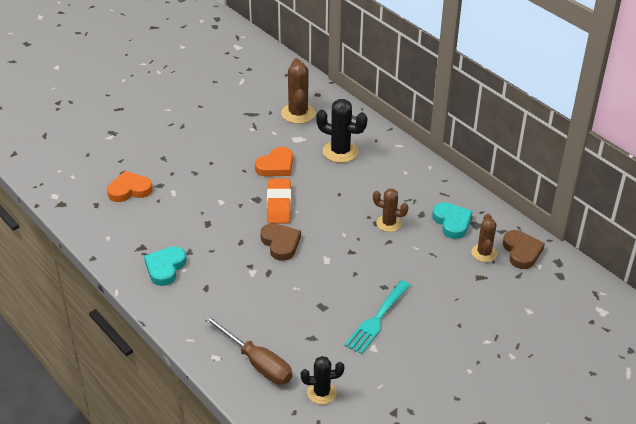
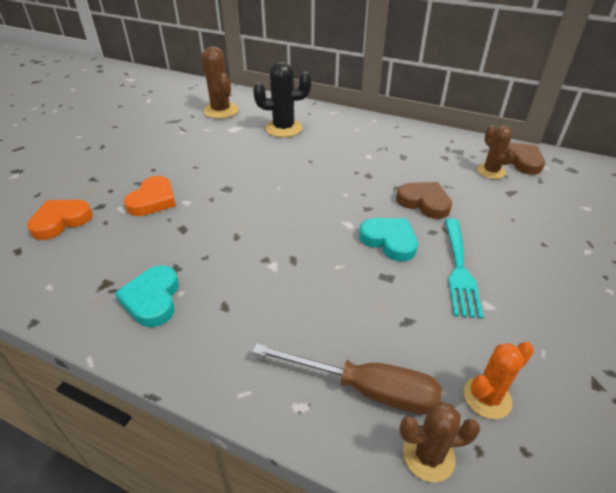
camera: 25 degrees left, 0 degrees up
orange heart [255,147,293,177] -> orange heart moved to [124,176,176,216]
brown heart [260,223,301,261] -> brown heart moved to [396,182,452,219]
orange eraser [267,178,291,223] -> none
black cactus [301,356,344,404] -> orange cactus [464,342,534,419]
brown cactus [373,189,408,232] -> brown cactus moved to [399,401,480,482]
turquoise heart [432,202,472,239] -> turquoise heart moved to [359,218,418,262]

